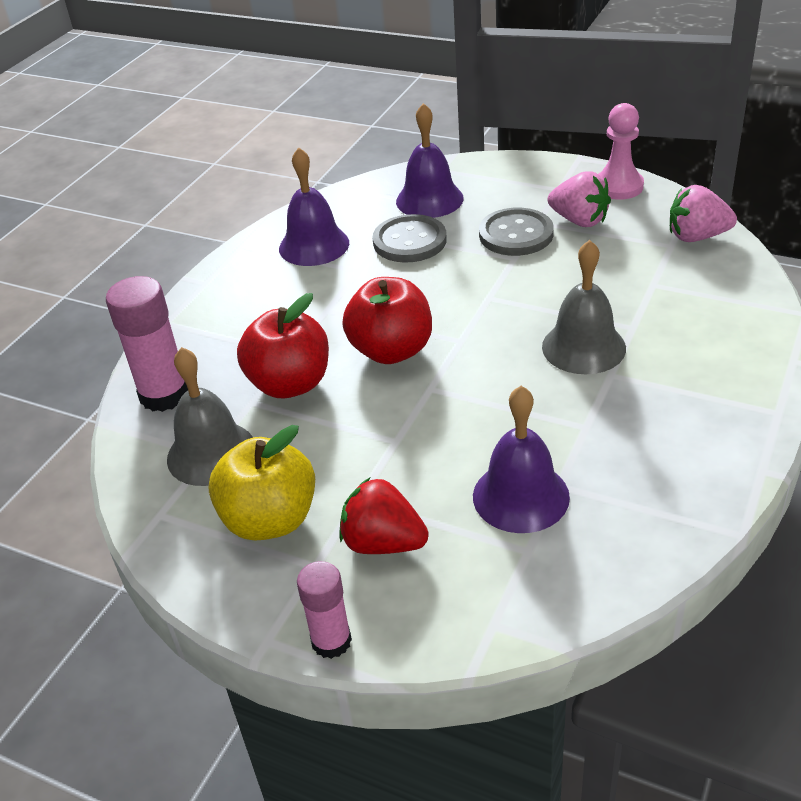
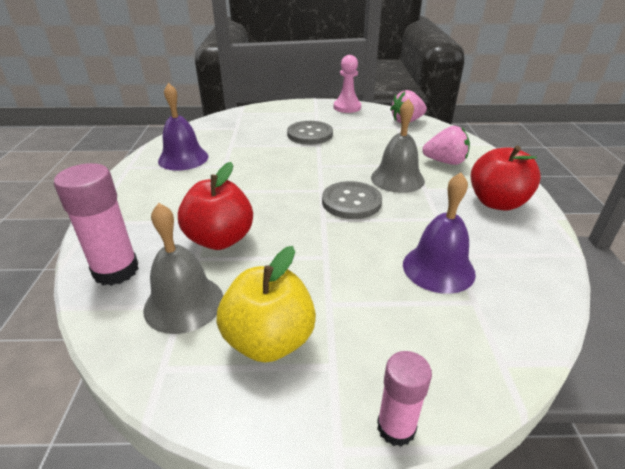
camera: 30 degrees left, 5 degrees down
red strawberry [339,478,429,554] -> none
red apple [342,277,432,364] -> red apple moved to [471,145,541,211]
grey button [373,214,447,263] -> grey button moved to [322,181,382,219]
purple bell [396,103,464,218] -> none
pink strawberry [548,171,611,227] -> pink strawberry moved to [422,126,470,165]

